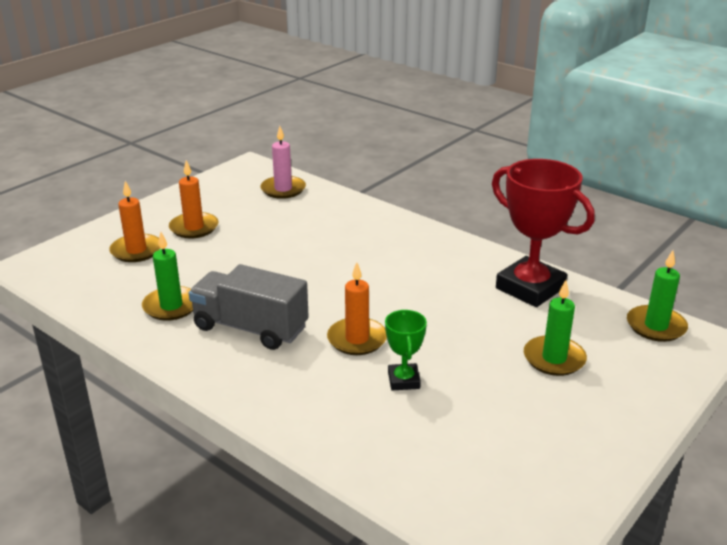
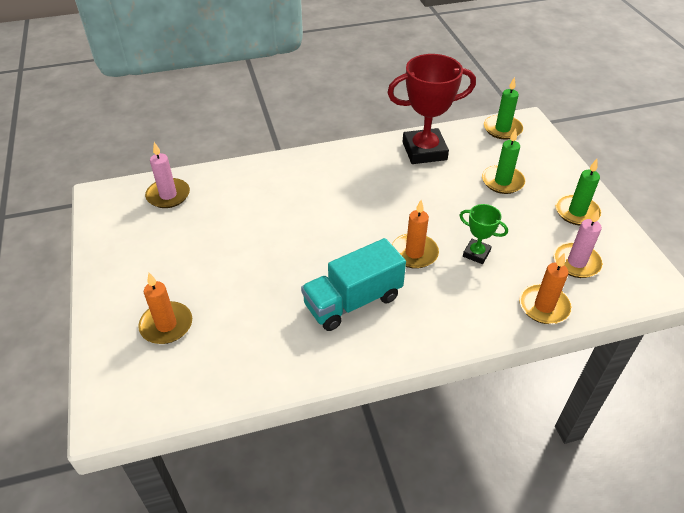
camera: 55 degrees left, 15 degrees up
green candle [142,232,193,321] -> green candle moved to [555,159,602,226]
orange candle [169,160,219,239] -> orange candle moved to [519,254,572,324]
grey truck [189,264,309,350] -> turquoise truck [301,238,406,331]
none -> pink candle [553,208,603,278]

